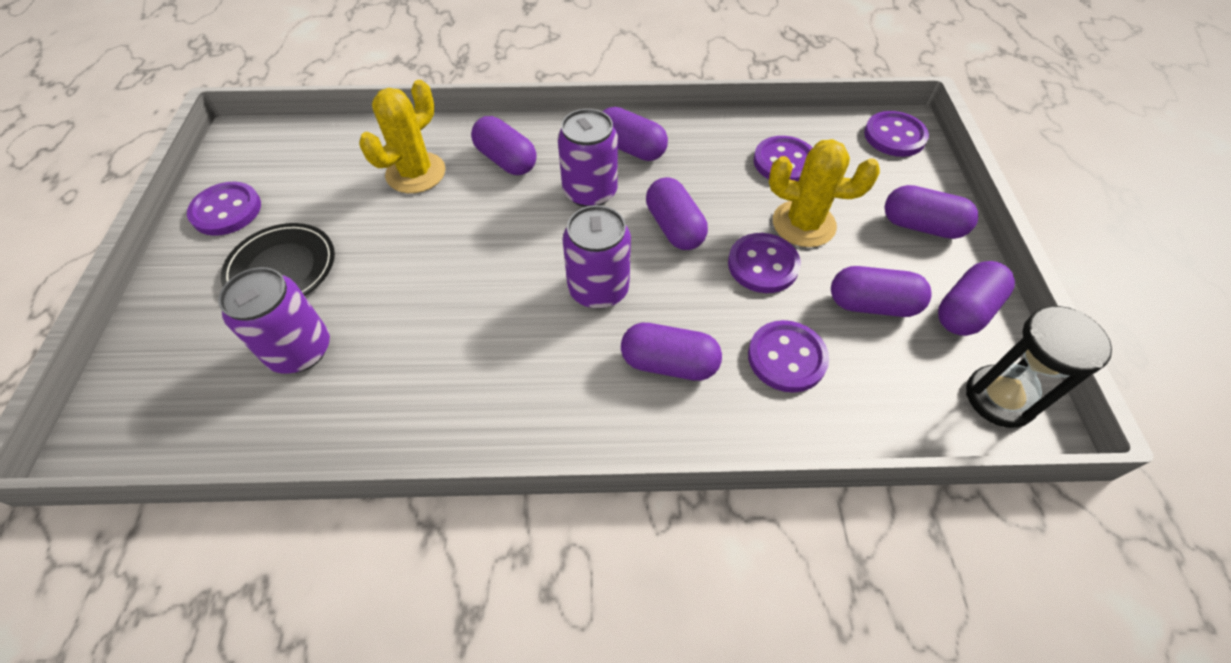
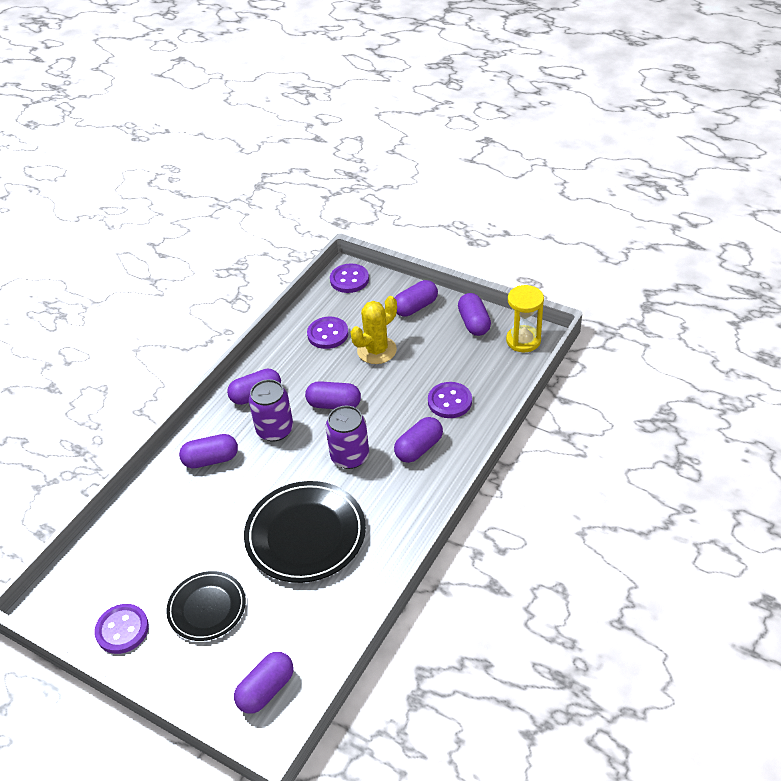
camera: 55 degrees left, 10 degrees down
purple can [218,267,330,374] -> none
yellow cactus [359,80,445,193] -> none
purple button [728,233,801,293] -> none
purple capsule [831,266,932,317] -> purple capsule moved to [234,652,294,714]
black hourglass [966,306,1112,428] -> yellow hourglass [506,285,544,352]
none -> black plate [244,481,366,583]

